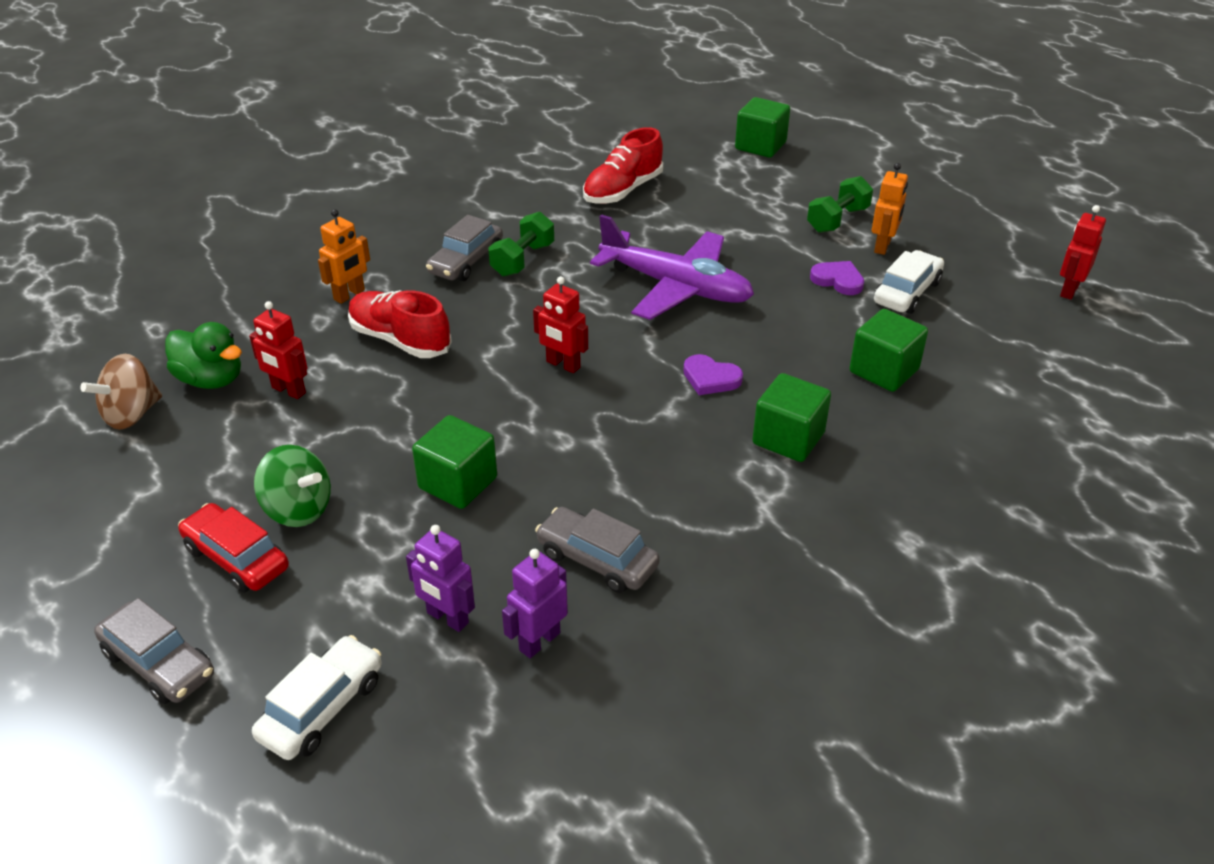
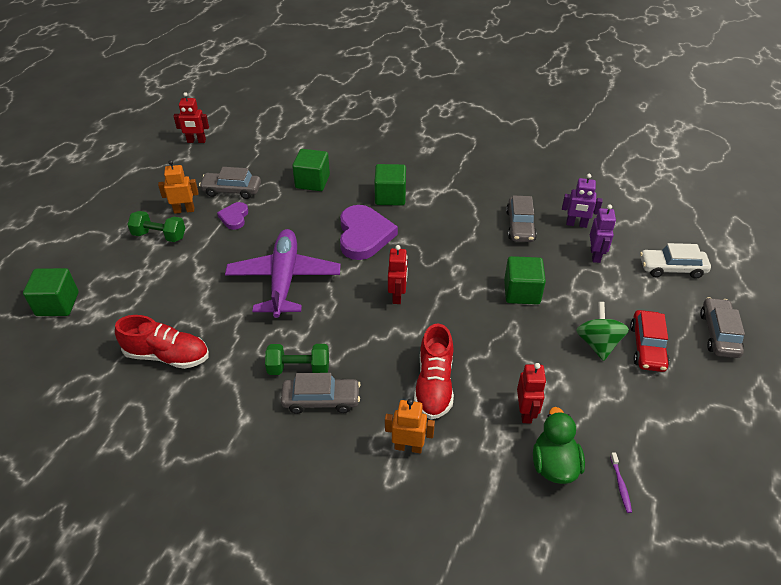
camera: 120 degrees left, 5 degrees up
brown spinning top [80,354,162,430] -> purple toothbrush [610,452,632,513]
purple heart [683,354,743,395] -> purple heart [340,205,398,260], size x1.91
white car [874,250,944,314] -> grey car [199,167,261,199]

